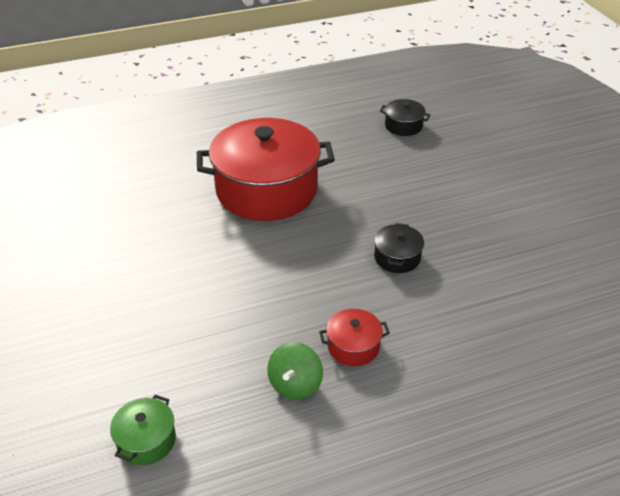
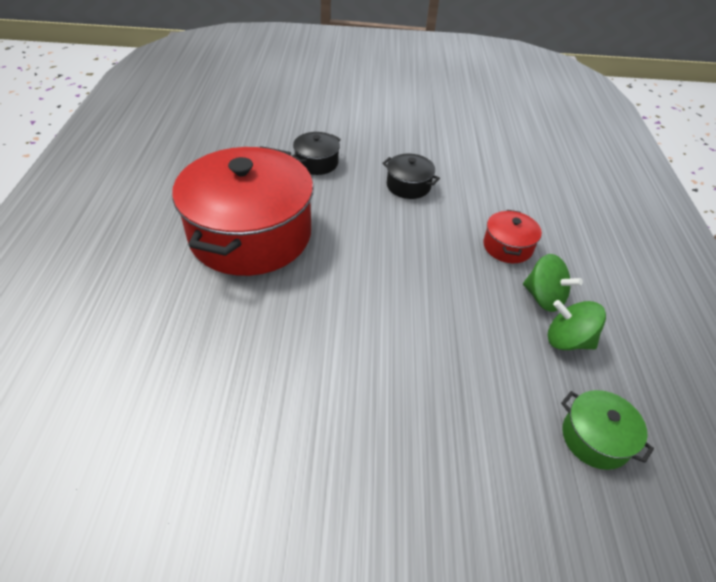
camera: 70 degrees left, 5 degrees up
black pot [380,99,431,136] -> black pot moved to [292,132,341,175]
none -> green spinning top [548,300,606,350]

